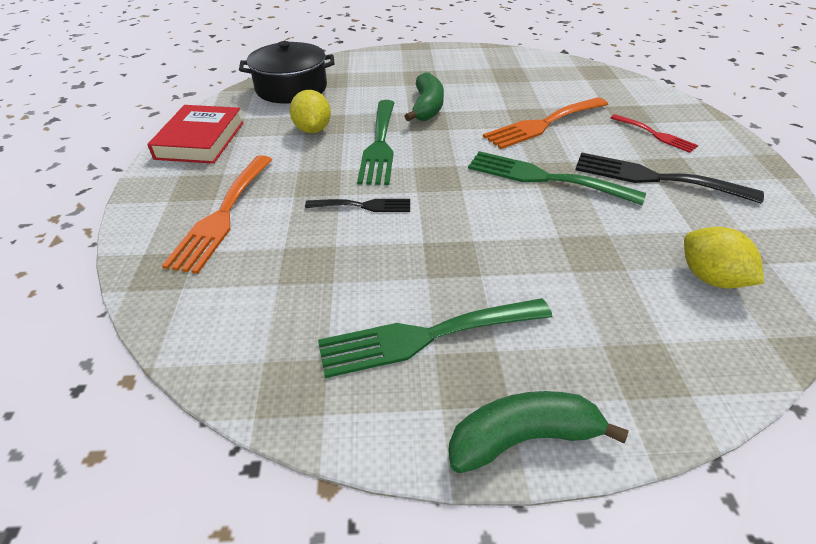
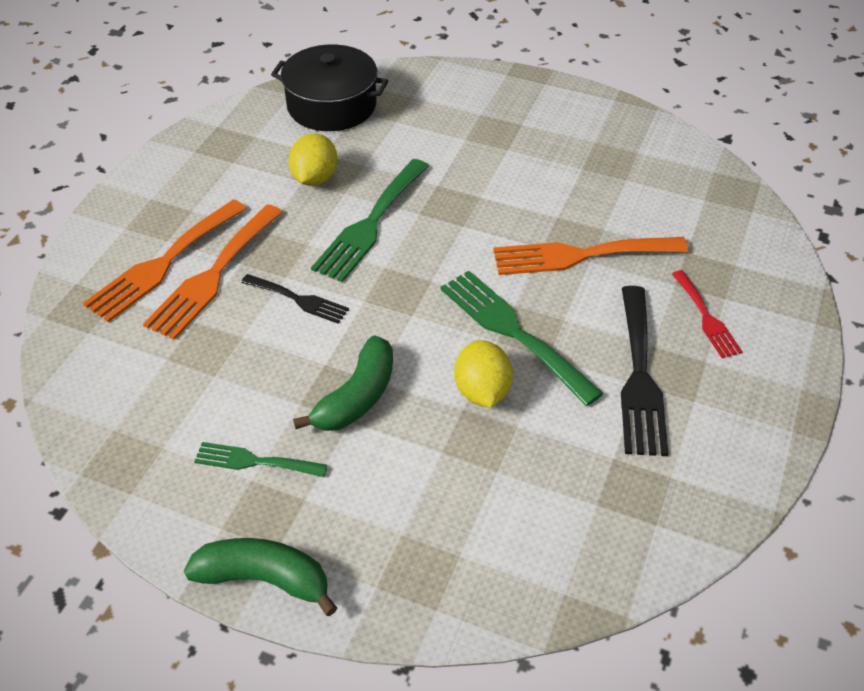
camera: 25 degrees right, 5 degrees up
red book [147,105,244,164] -> none
green fork [318,298,552,378] -> green fork [194,442,327,477], size x0.58
green banana [404,72,444,121] -> green banana moved to [293,335,393,431]
black fork [575,152,764,203] -> black fork turned 135 degrees counterclockwise [621,286,669,456]
yellow lemon [684,227,764,288] -> yellow lemon moved to [454,340,513,408]
none -> orange fork [143,205,283,340]

